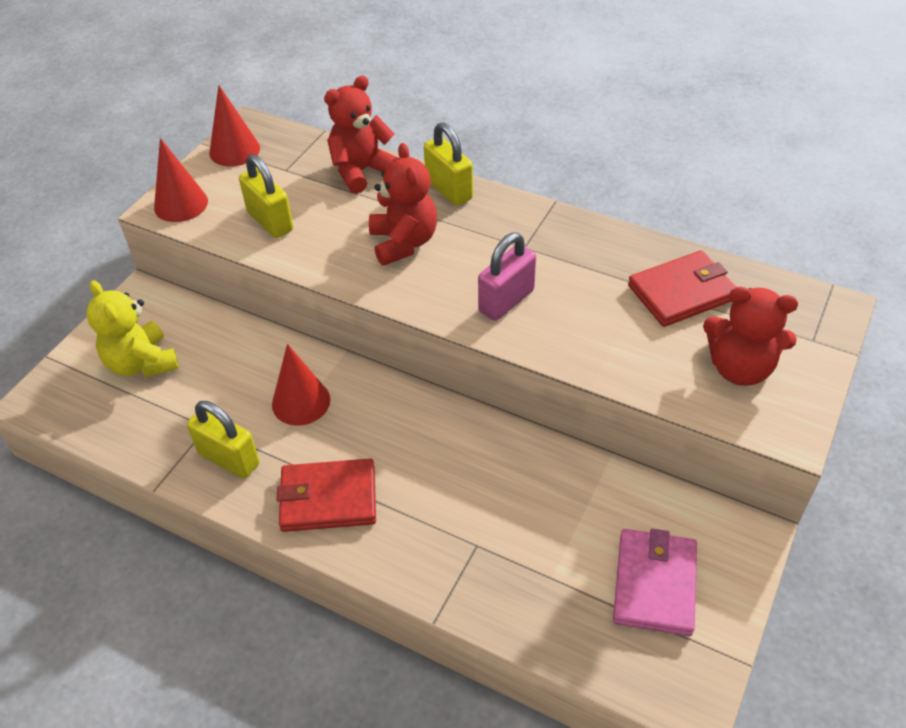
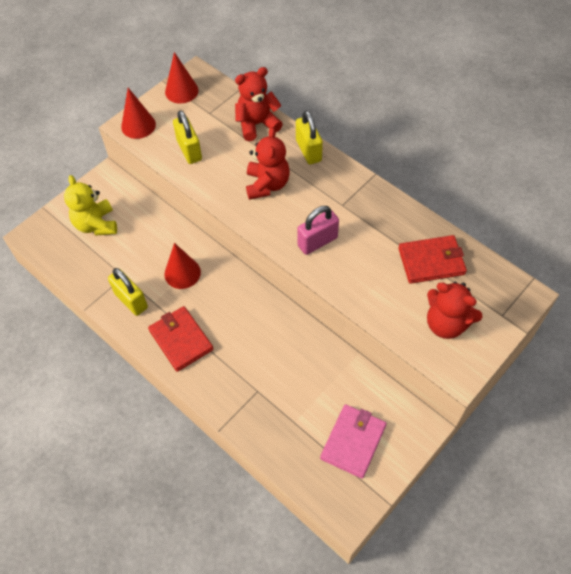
camera: 15 degrees right, 10 degrees up
red wallet [277,459,376,532] -> red wallet turned 45 degrees clockwise [148,306,213,372]

